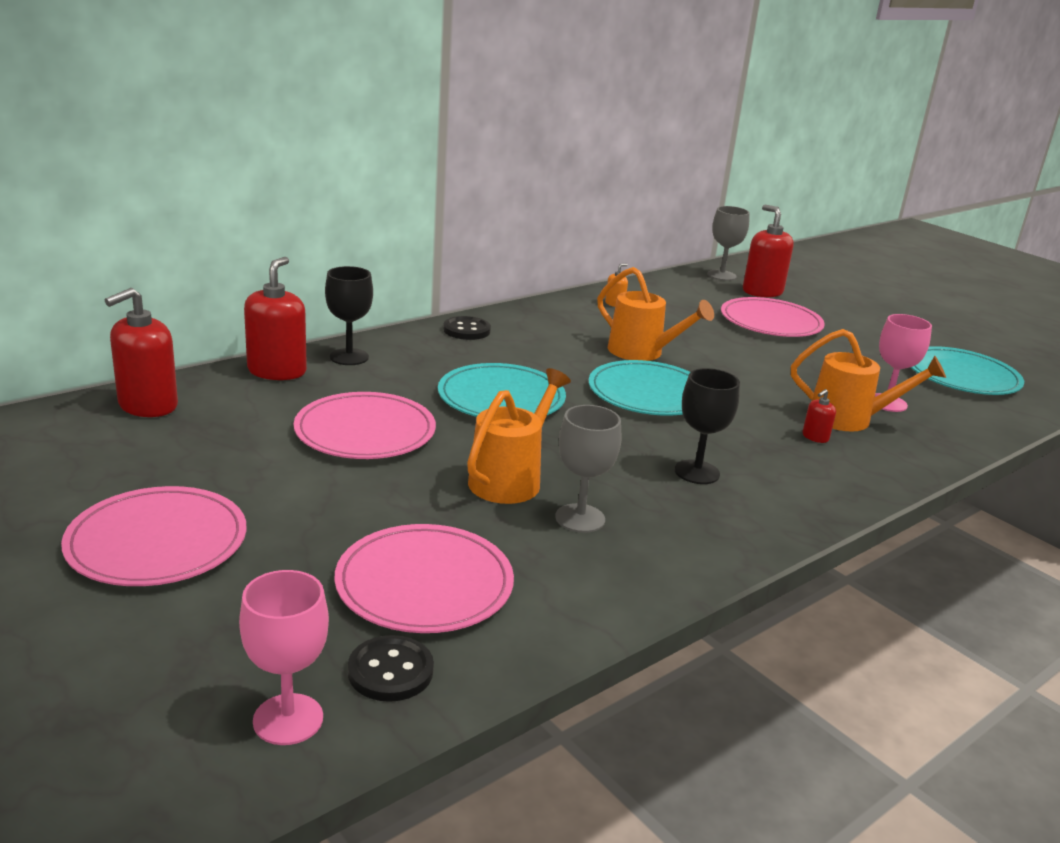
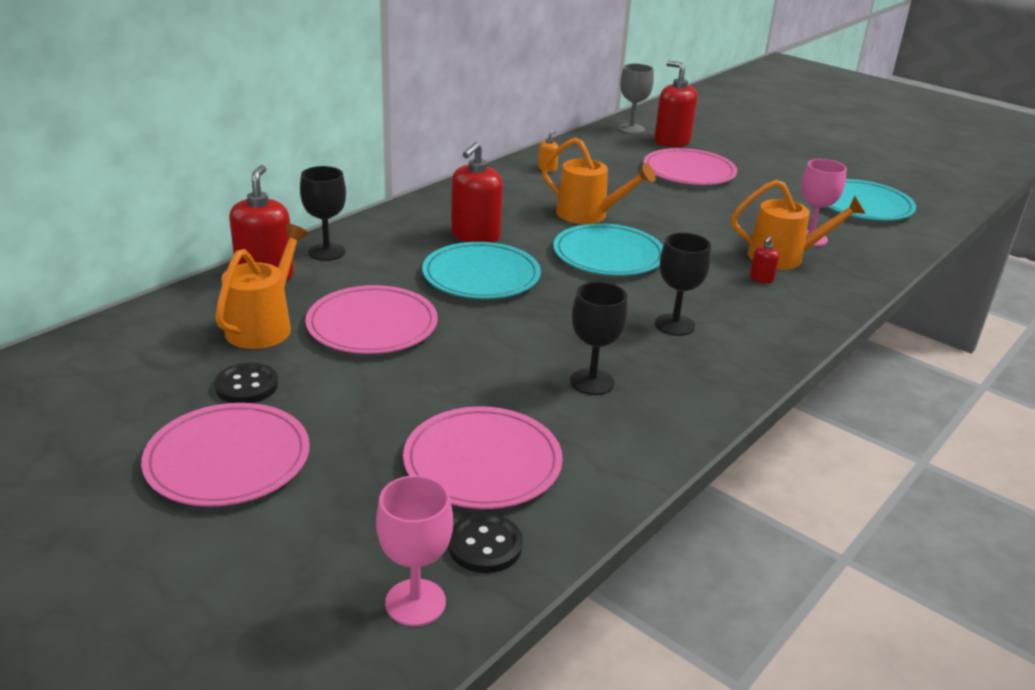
camera: 10 degrees left, 5 degrees up
red soap dispenser [105,288,178,417] -> red soap dispenser moved to [451,142,503,243]
black button [443,316,491,340] -> black button moved to [214,363,278,403]
orange watering can [467,368,571,504] -> orange watering can moved to [215,224,308,349]
grey goblet [555,405,621,533] -> black goblet [570,282,628,395]

